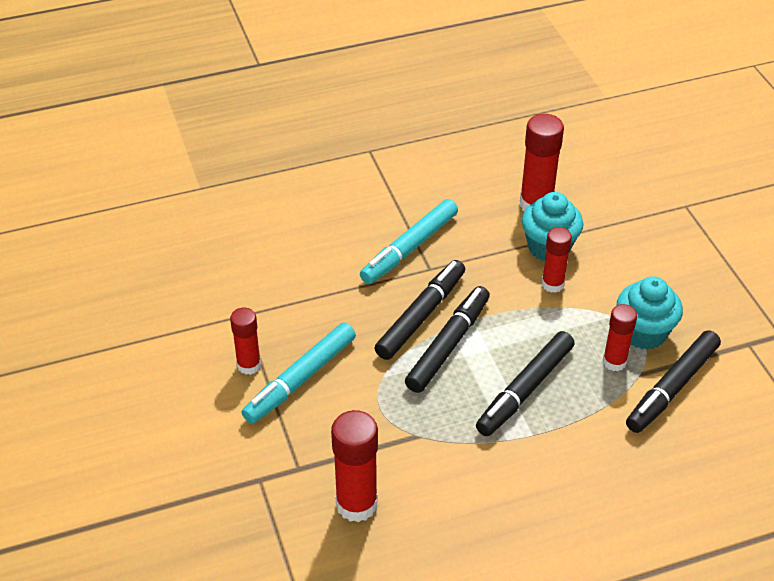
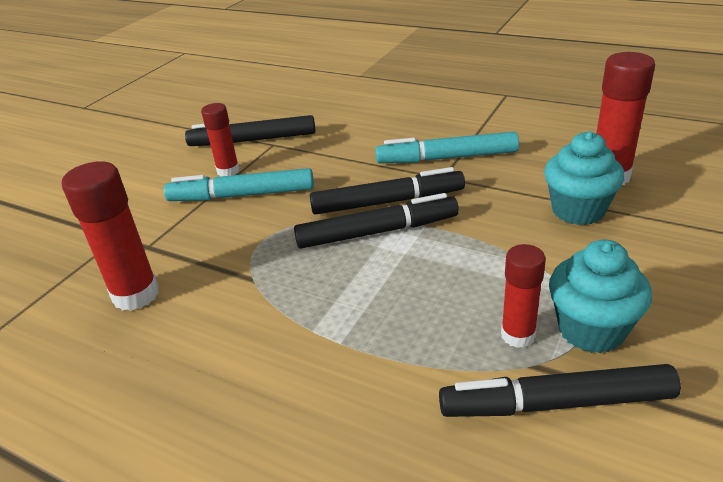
camera: 50 degrees right, 10 degrees down
black marker [476,331,575,436] -> black marker moved to [185,115,315,146]
red glue stick [542,227,572,293] -> none

